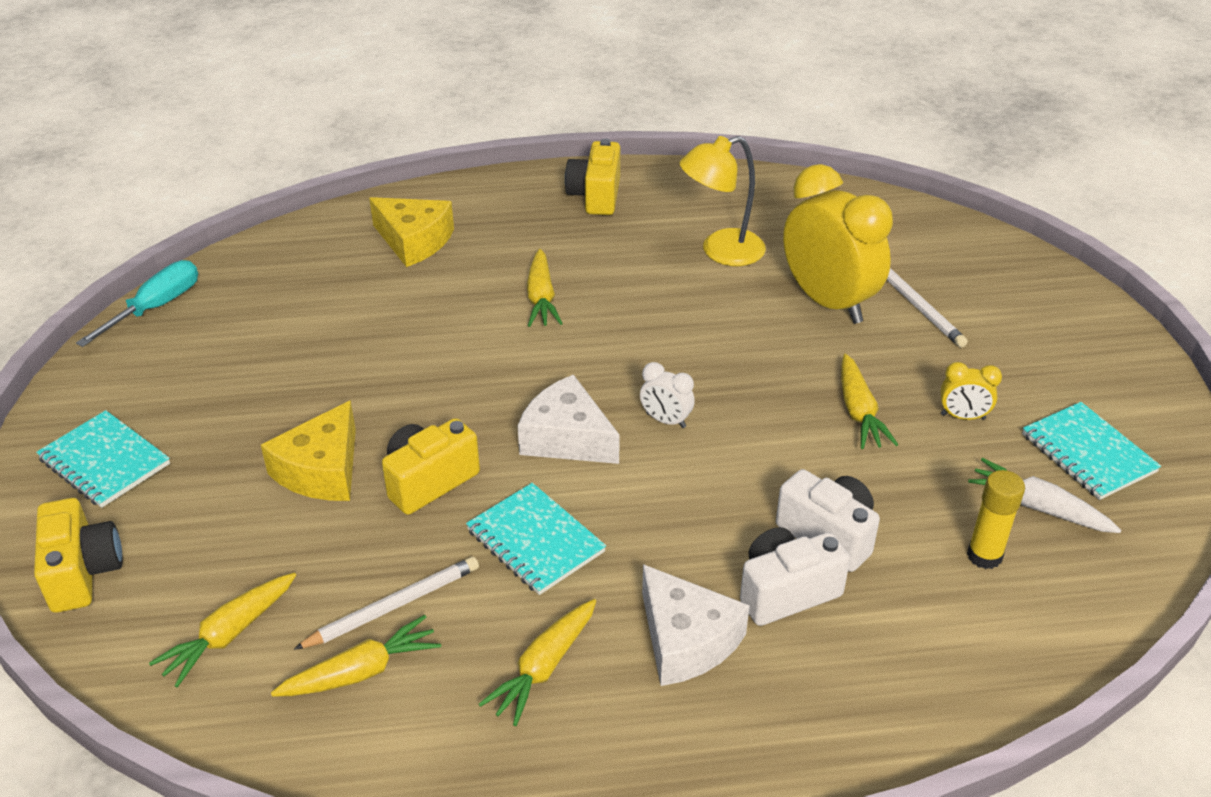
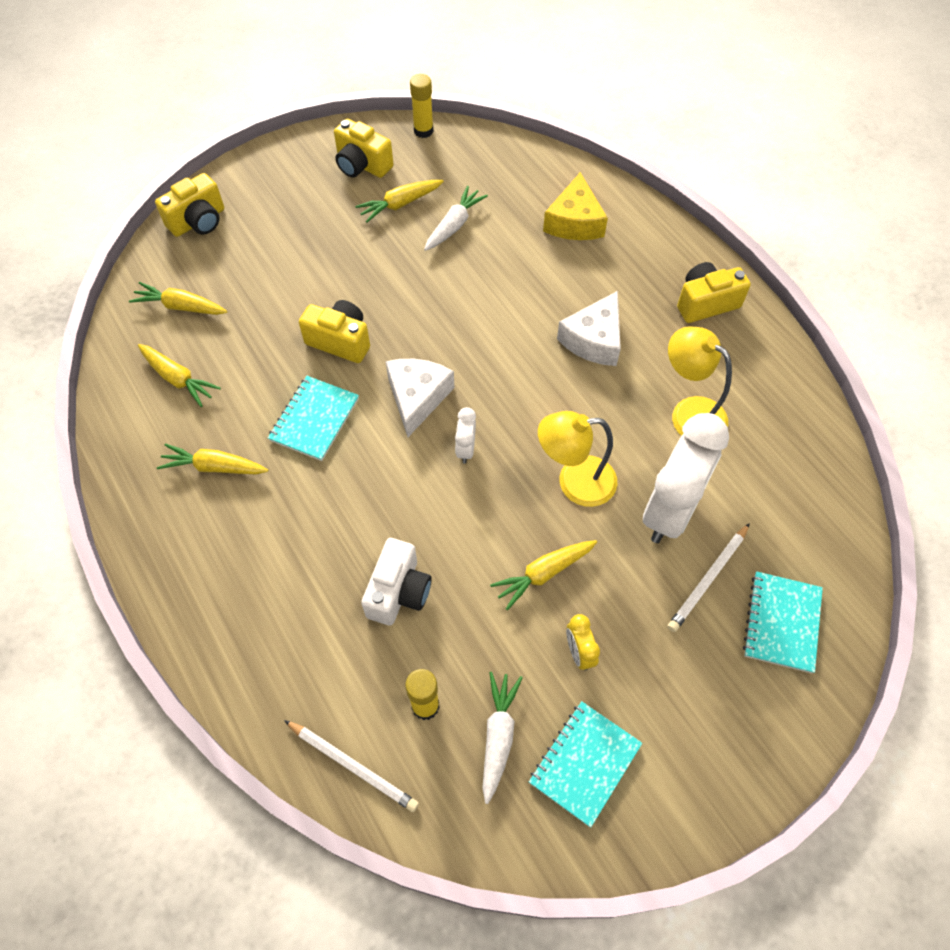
camera: 65 degrees right, 20 degrees up
turquoise notebook [36,410,170,508] -> turquoise notebook moved to [743,571,823,673]
turquoise screwdriver [76,260,198,347] -> yellow glue stick [410,74,433,138]
yellow cheese [261,400,356,501] -> none
white pencil [294,557,479,650] -> white pencil moved to [284,720,419,812]
yellow carrot [527,249,563,327] -> yellow carrot moved to [355,180,444,223]
white cheese [642,564,750,686] -> white cheese moved to [557,291,621,366]
white camera [740,527,850,626] -> none
yellow clock [783,164,893,324] -> white clock [643,413,729,543]
none -> yellow camera [334,119,393,178]
none -> white carrot [424,186,488,251]
none -> yellow lamp [538,411,617,507]

